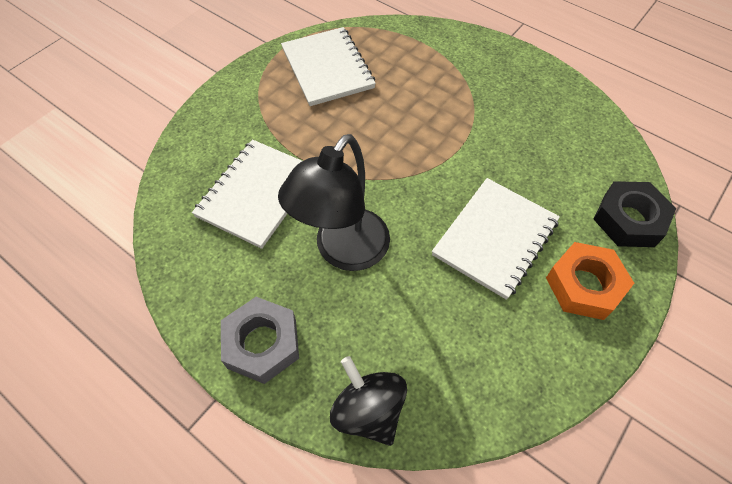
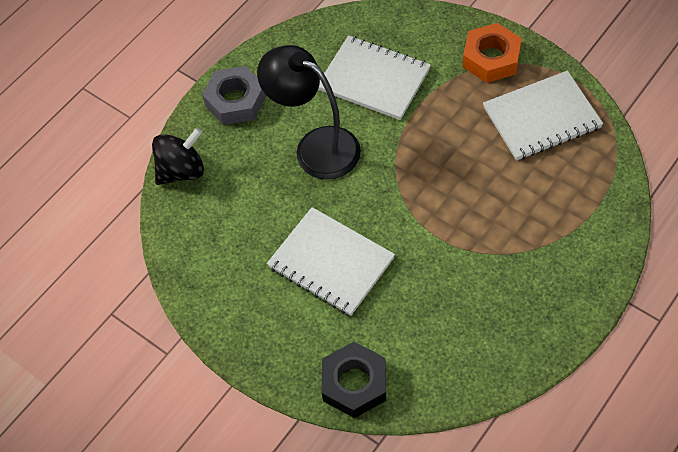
camera: 95 degrees right, 0 degrees up
orange nut [546,242,634,320] -> orange nut moved to [463,23,522,83]

